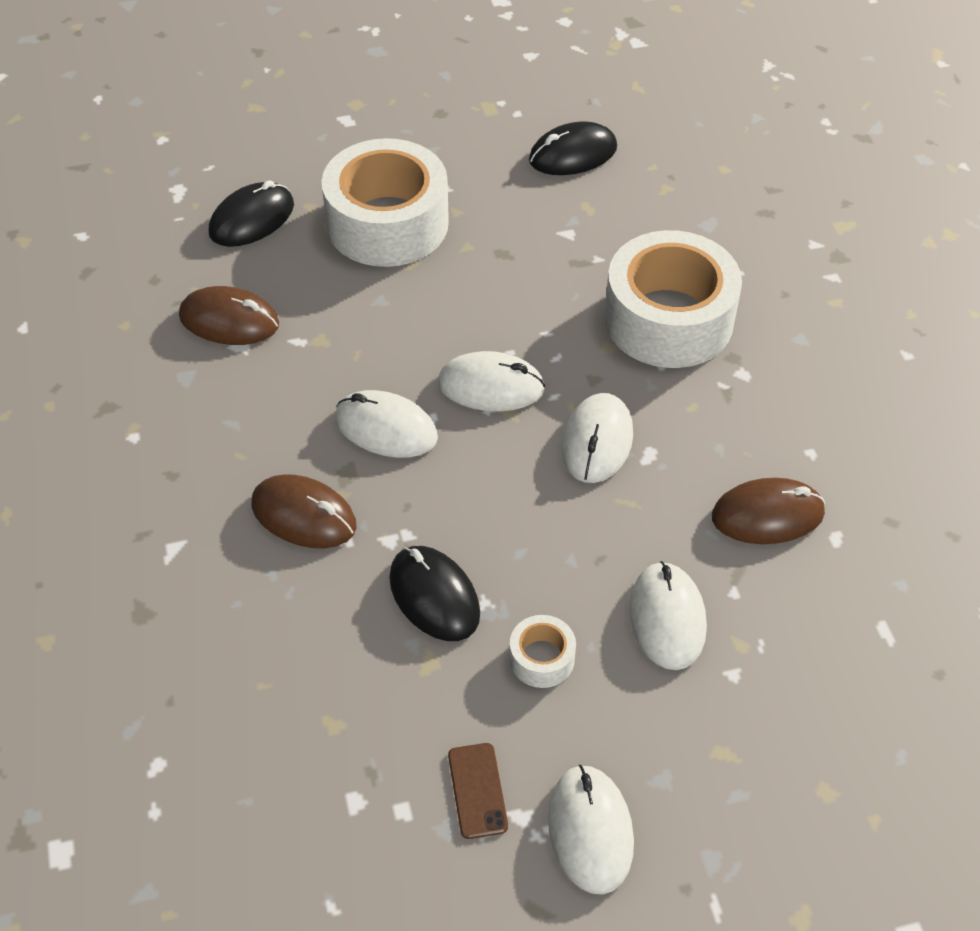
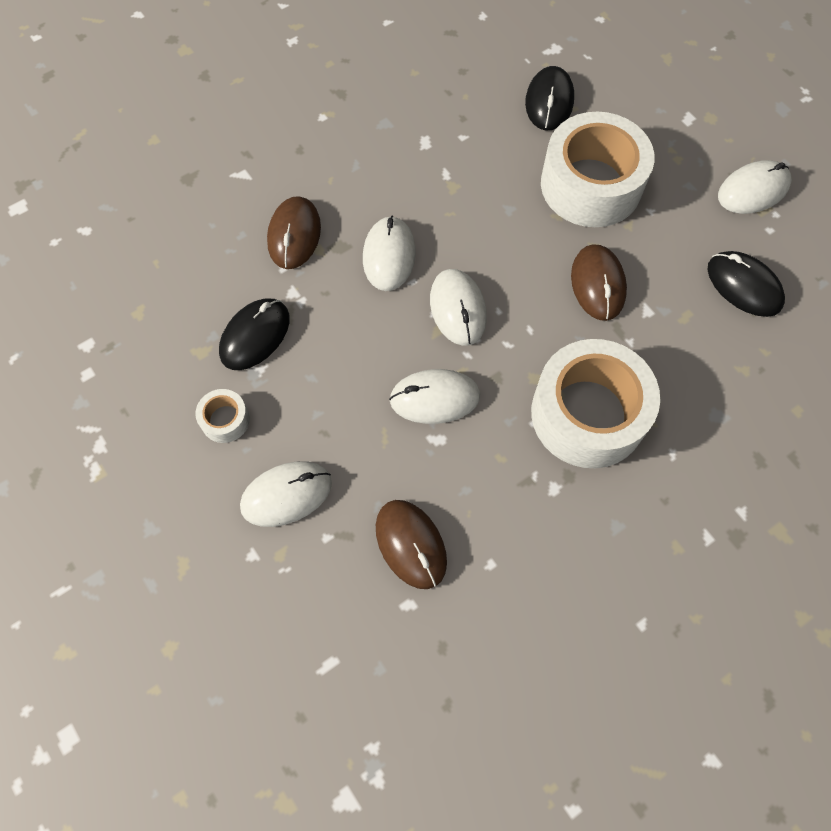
camera: 70 degrees right, 15 degrees up
brown mouse [179,286,279,345] -> brown mouse moved to [571,244,627,321]
black mouse [209,180,294,247] -> black mouse turned 75 degrees clockwise [525,66,574,130]
brown phone [448,743,508,839] -> none
white mouse [548,765,634,894] -> white mouse moved to [718,160,792,214]

